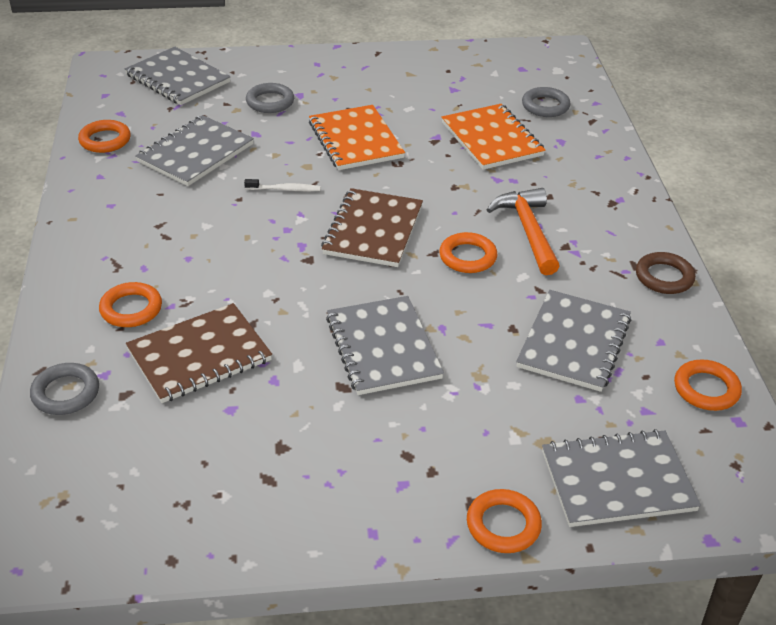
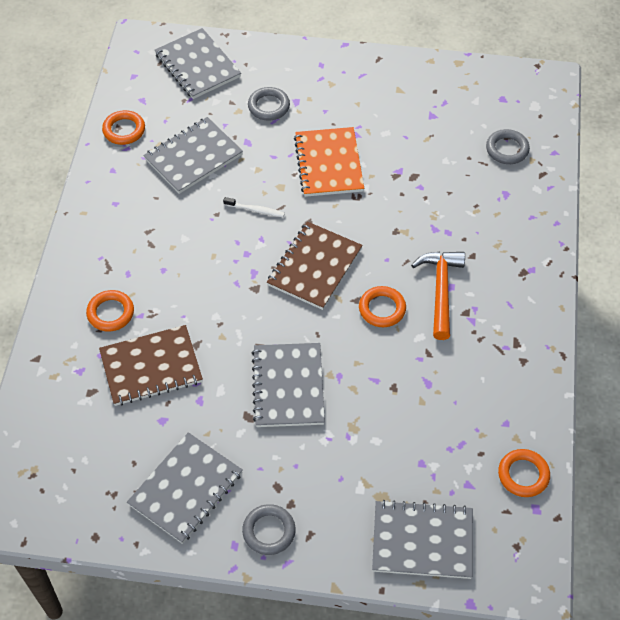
camera: 15 degrees right, 15 degrees up
grey ring [30,363,99,415] -> grey ring moved to [242,504,296,555]
orange notebook [441,104,545,170] -> none
orange ring [467,489,542,553] -> none
grey notebook [516,290,631,392] -> grey notebook moved to [127,432,243,544]
brown ring [636,252,696,294] -> none

